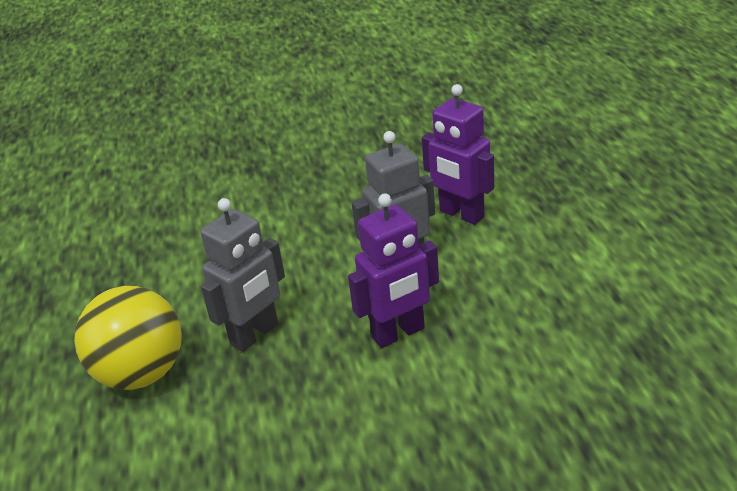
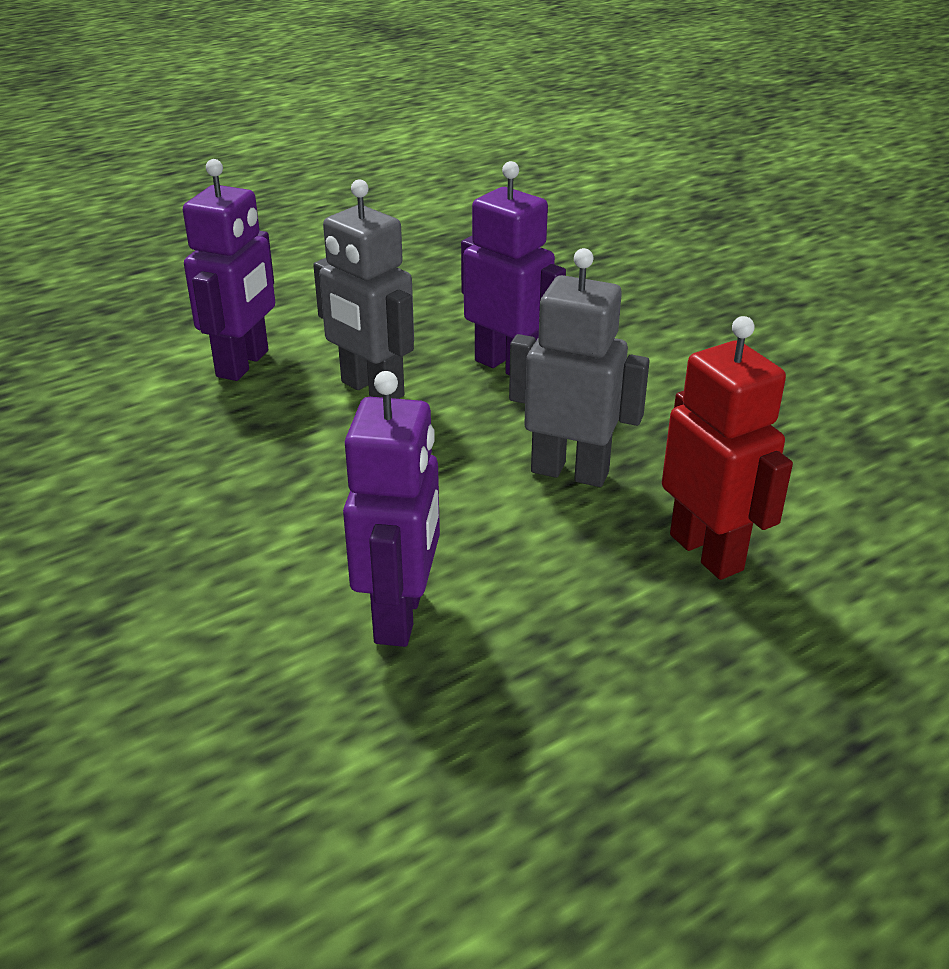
camera: 115 degrees left, 0 degrees up
yellow ball [74,286,182,390] -> red robot [662,316,793,580]
none -> purple robot [343,371,440,647]

